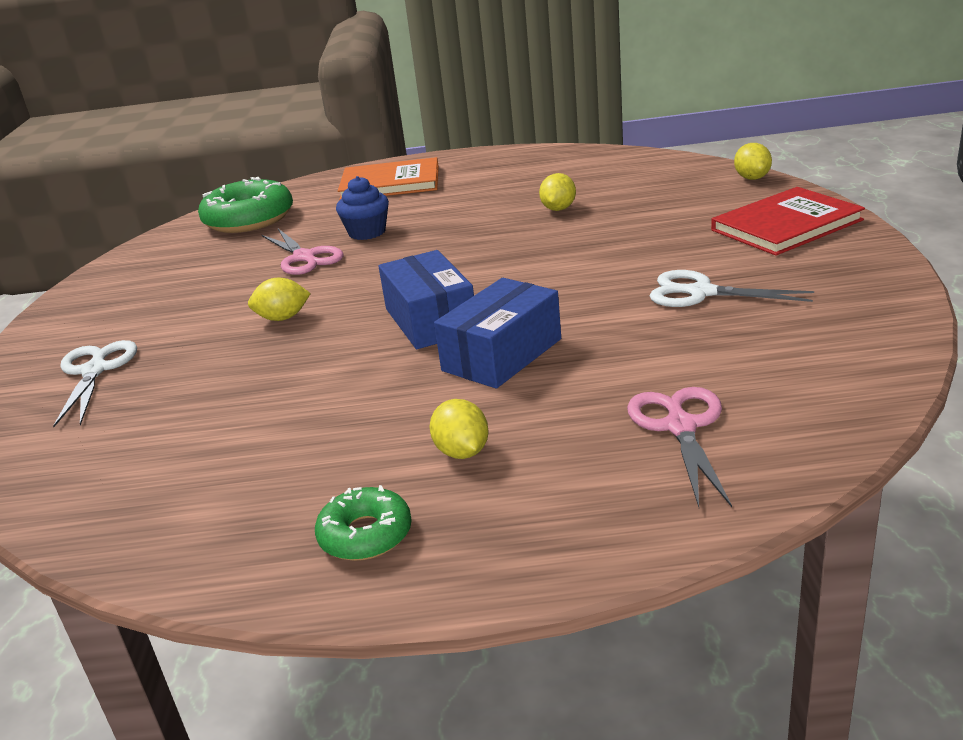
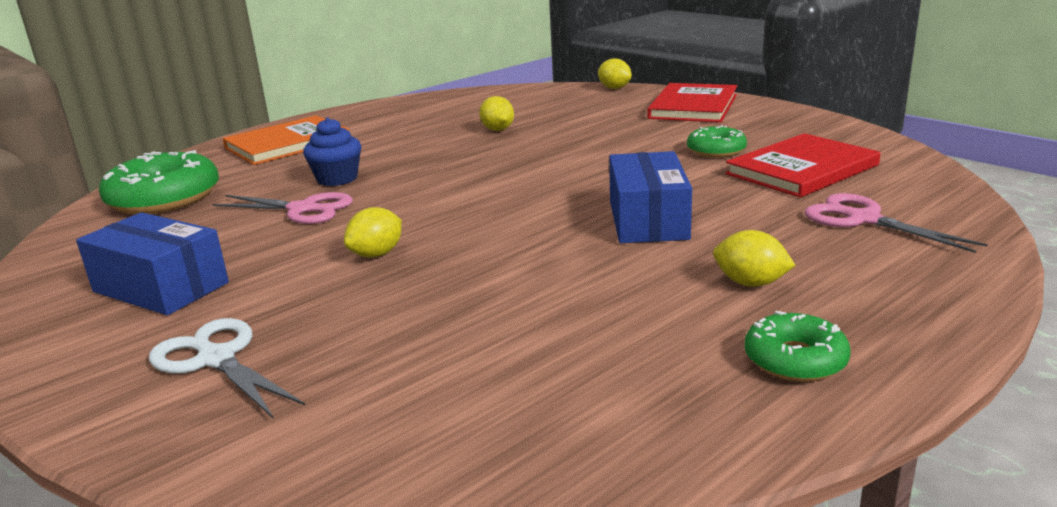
camera: 40 degrees left, 5 degrees down
blue box [378,250,474,349] -> blue box moved to [76,212,229,315]
white scissors [650,270,814,307] -> green donut [687,125,747,158]
none -> red book [725,133,880,198]

